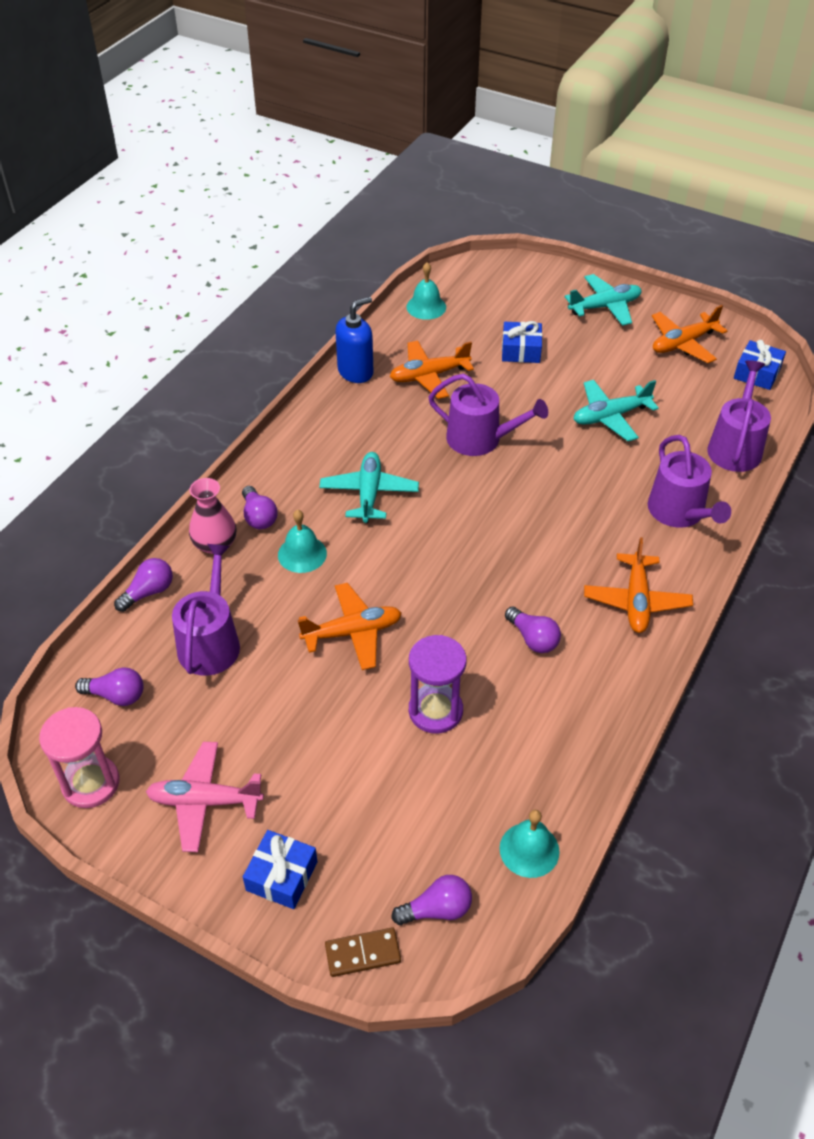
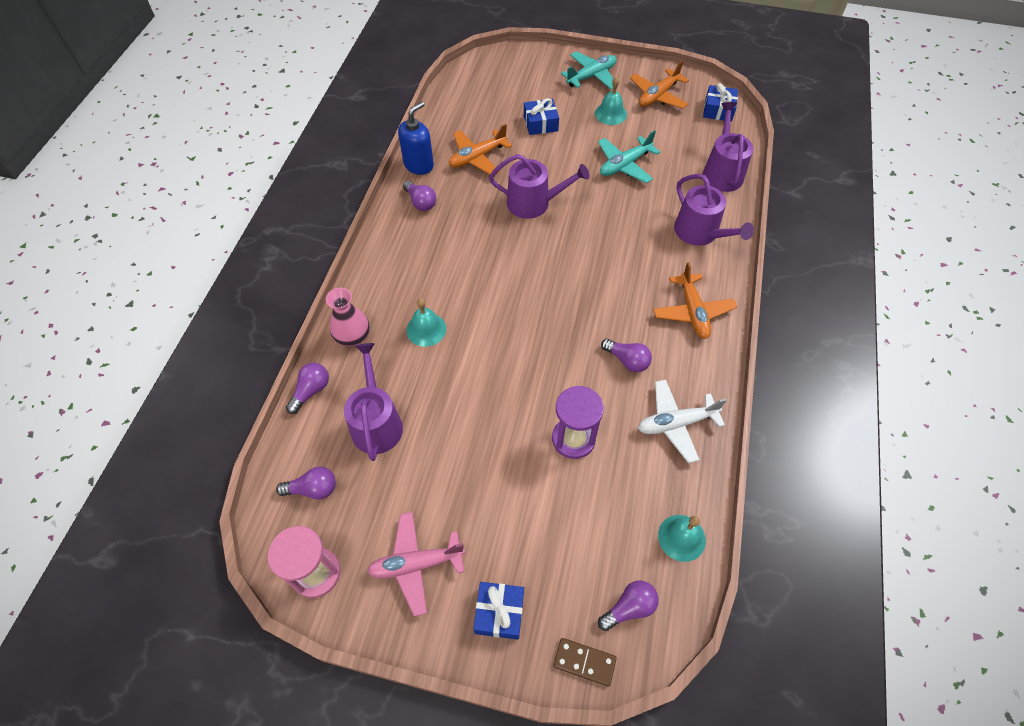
camera: 15 degrees left, 10 degrees up
purple light bulb [242,486,278,529] -> purple light bulb moved to [403,181,436,211]
orange plane [298,583,402,670] -> none
turquoise plane [319,452,419,523] -> none
brown domino [325,928,401,977] -> brown domino turned 45 degrees clockwise [554,638,617,687]
turquoise bell [406,262,446,320] -> turquoise bell moved to [595,77,627,125]
none -> white plane [638,379,727,463]

